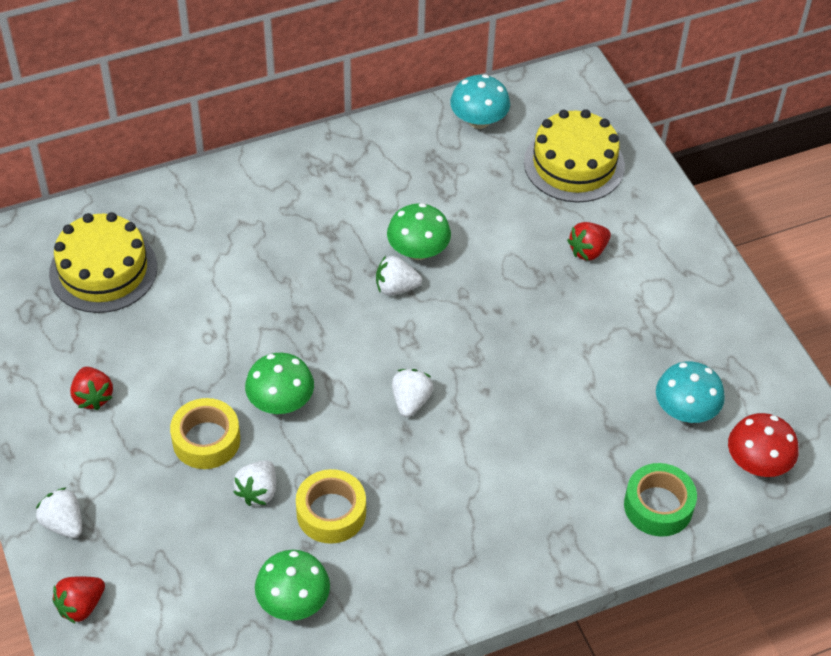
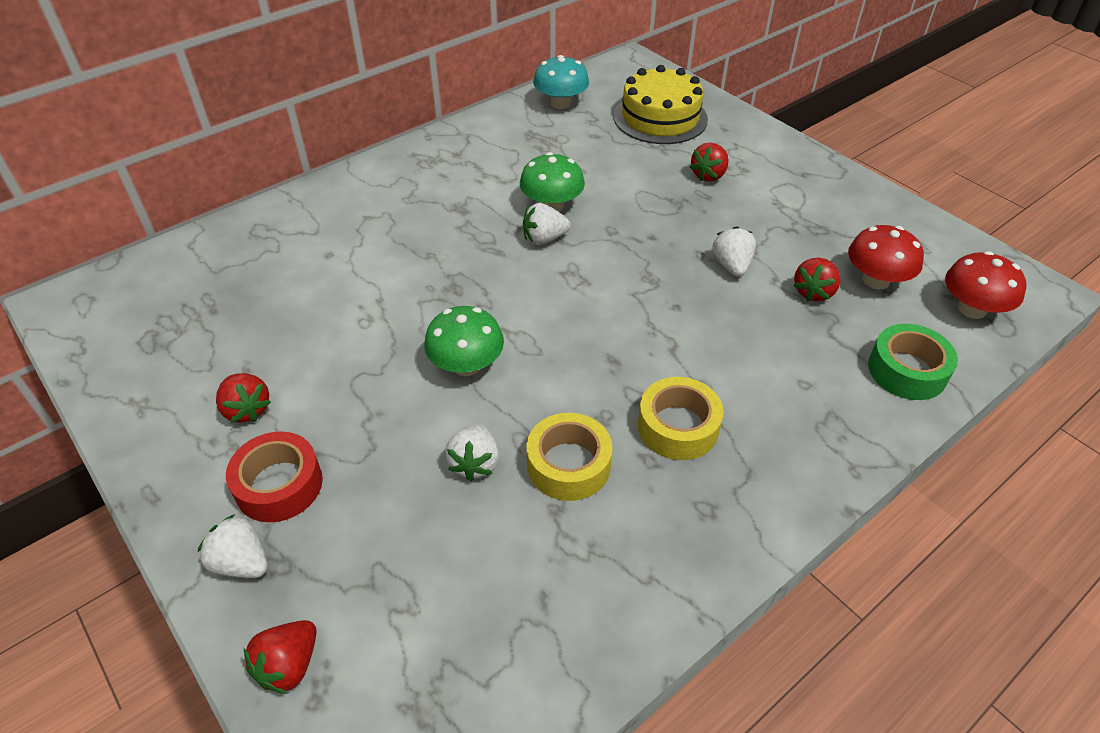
camera: 15 degrees left, 5 degrees down
yellow cake [49,212,157,313] -> none
yellow tape [170,398,240,469] -> yellow tape moved to [638,377,724,460]
green mushroom [255,550,330,621] -> none
white strawberry [392,369,434,417] -> white strawberry moved to [712,226,756,277]
turquoise mushroom [656,361,725,423] -> red mushroom [848,225,924,289]
none -> red tape [226,432,323,522]
none -> red strawberry [793,258,841,301]

